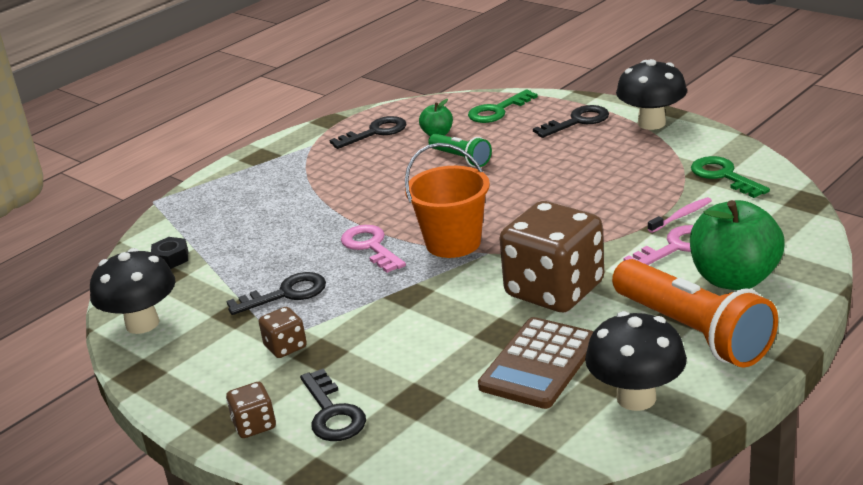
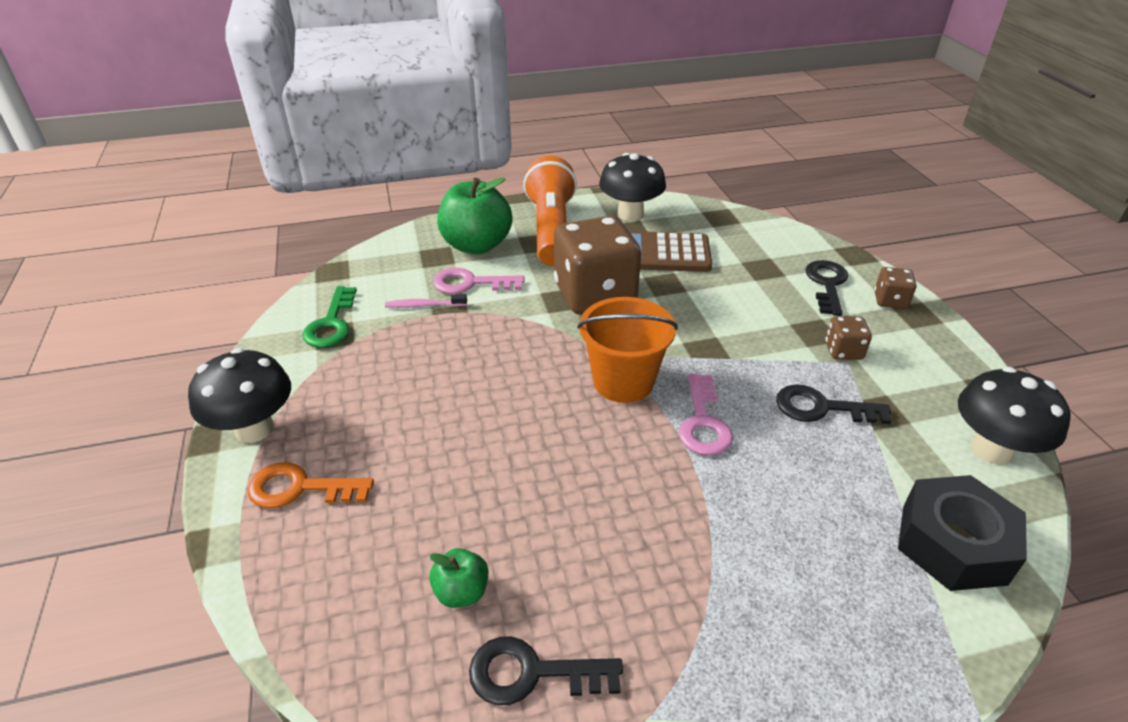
camera: 150 degrees left, 10 degrees up
black nut [151,237,188,269] -> black nut [898,475,1027,591], size x2.11
green flashlight [428,133,492,167] -> none
green key [468,90,538,123] -> none
brown calculator [478,317,594,409] -> brown calculator turned 150 degrees counterclockwise [629,231,712,272]
black key [533,105,609,138] -> orange key [248,462,374,508]

